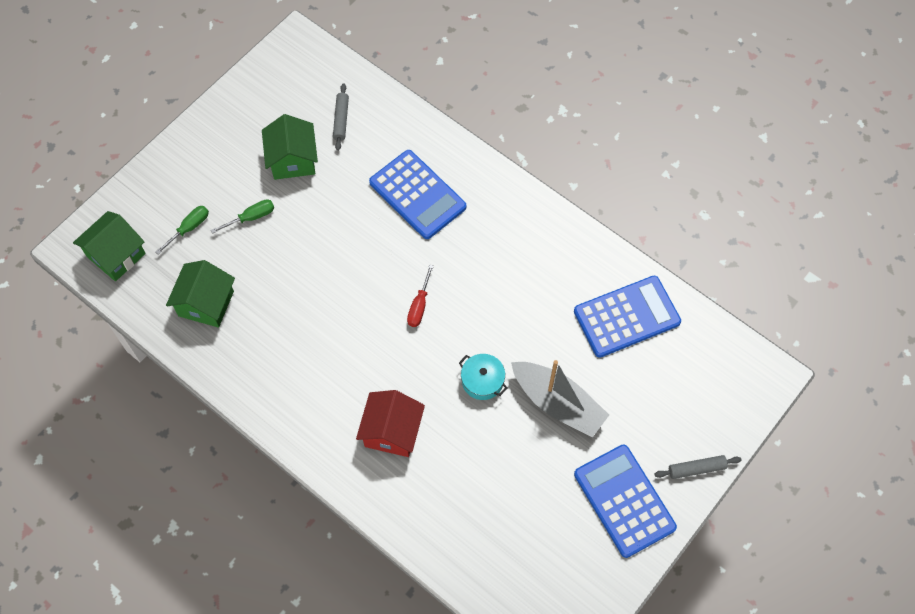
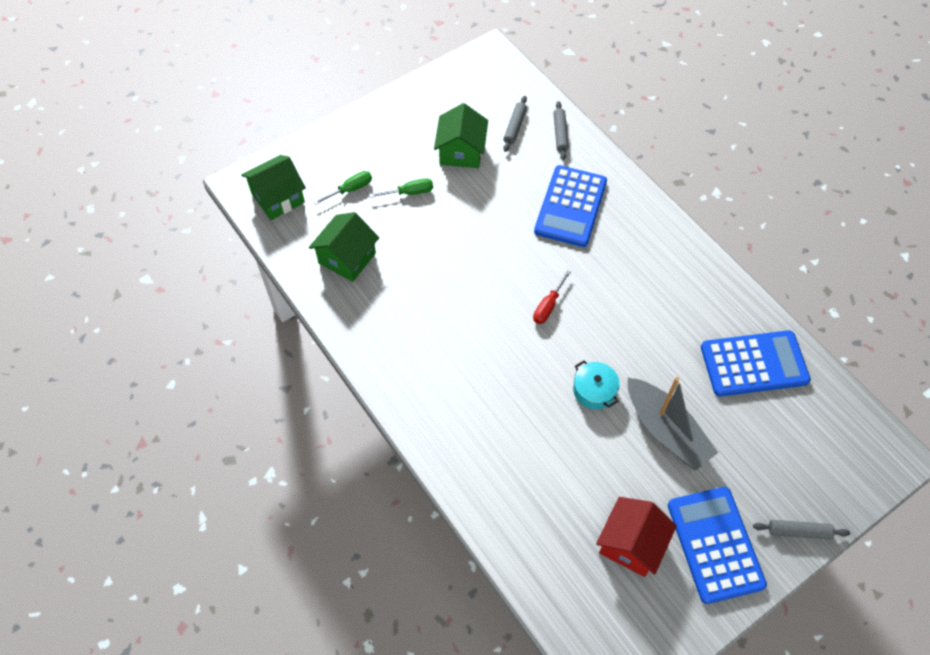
camera: 15 degrees right, 5 degrees down
red house [356,390,425,457] -> red house moved to [596,497,677,577]
blue calculator [369,150,466,239] -> blue calculator turned 45 degrees clockwise [534,165,607,247]
none -> grey rolling pin [554,101,569,160]

